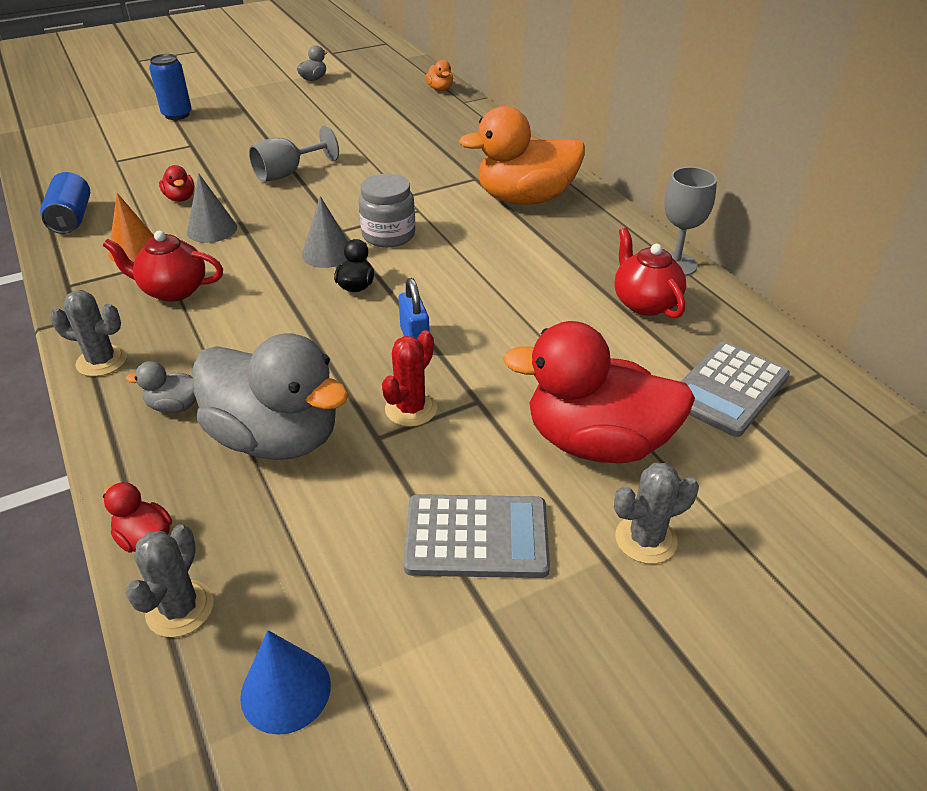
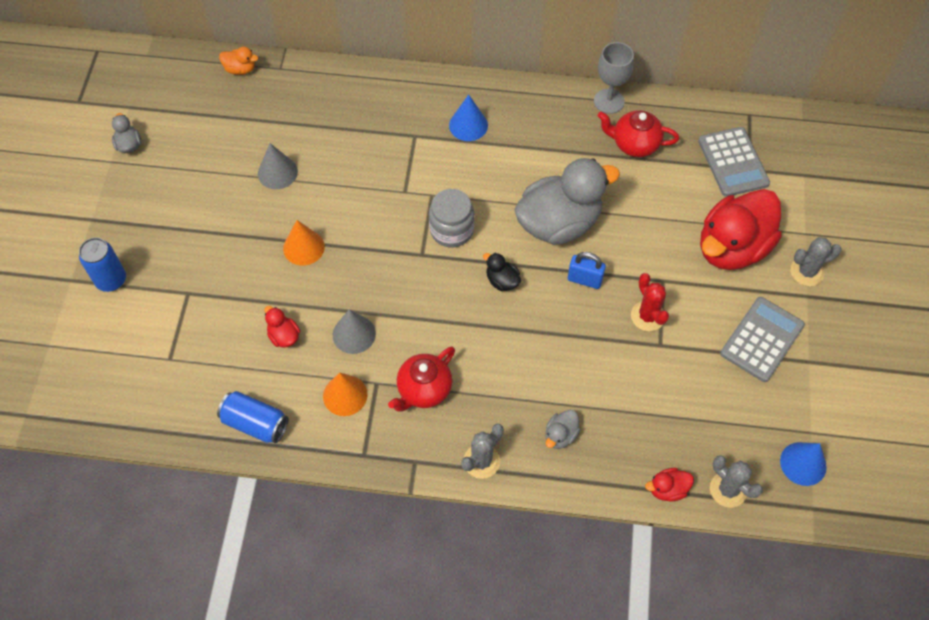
camera: 55 degrees left, 20 degrees up
red duck [159,165,195,202] -> red duck turned 135 degrees counterclockwise [264,306,300,348]
grey duck [192,333,349,460] -> grey duck moved to [514,158,620,245]
grey goblet [249,125,339,182] -> orange cone [283,220,325,266]
grey cone [302,196,348,268] -> grey cone moved to [258,143,298,189]
orange duck [459,106,585,205] -> blue cone [449,94,488,141]
grey cactus [614,463,699,564] -> grey cactus turned 60 degrees clockwise [790,237,842,286]

